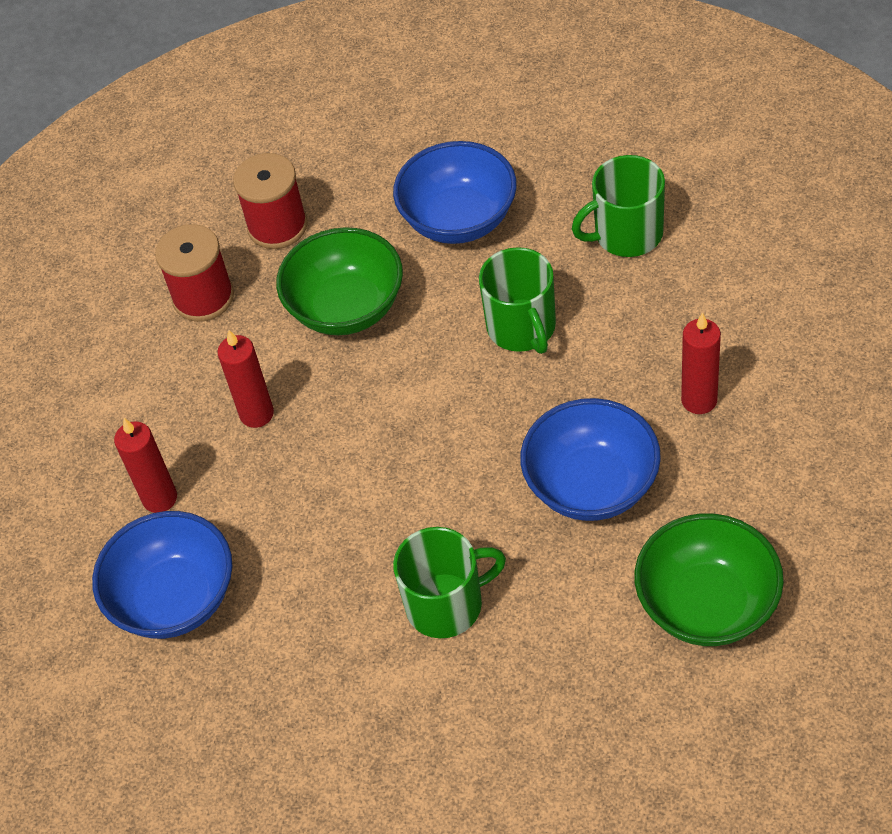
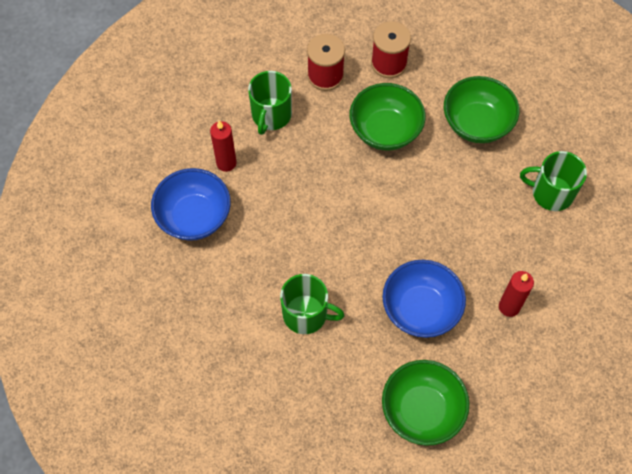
camera: 30 degrees right, 10 degrees up
red candle [217,330,274,428] -> none
blue bowl [393,141,517,244] -> green bowl [444,76,520,143]
green mug [479,247,556,354] -> green mug moved to [248,71,292,135]

